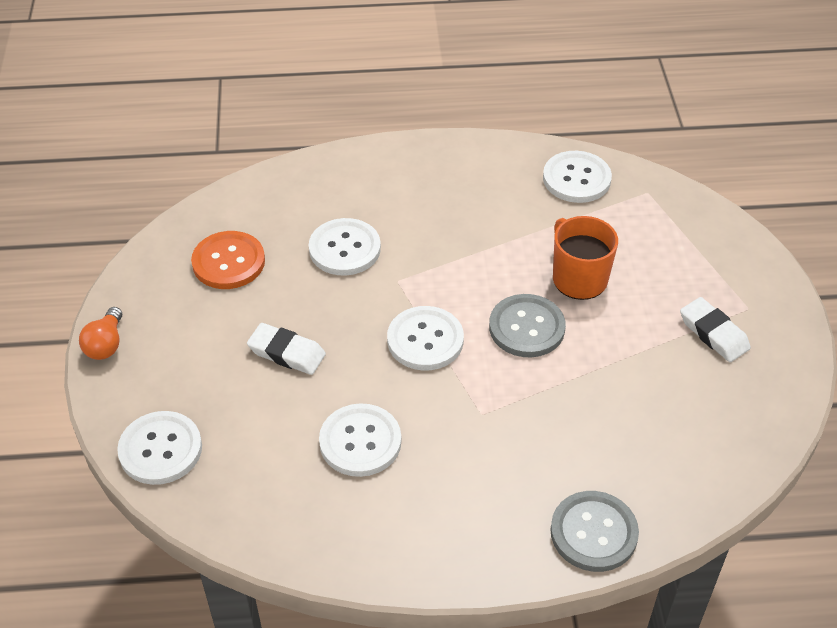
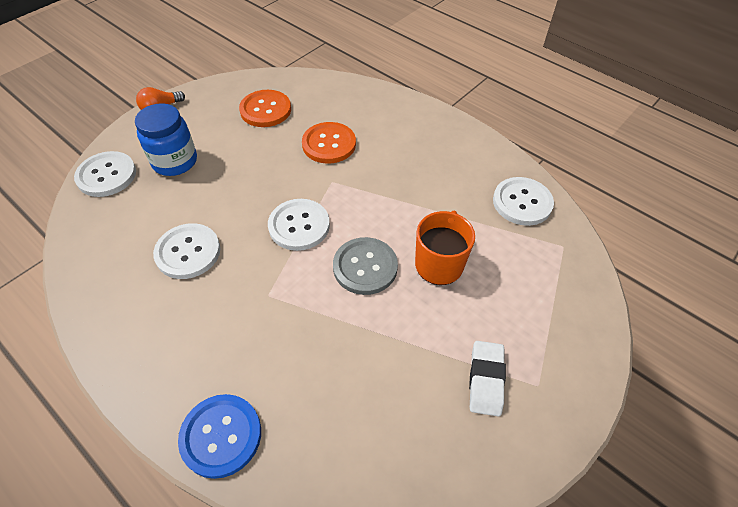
camera: 45 degrees right, 5 degrees up
white eraser [247,323,326,375] -> none
white button [309,218,381,275] -> orange button [302,122,356,164]
grey button [551,491,639,572] -> blue button [178,394,261,479]
none -> blue jar [135,103,197,176]

